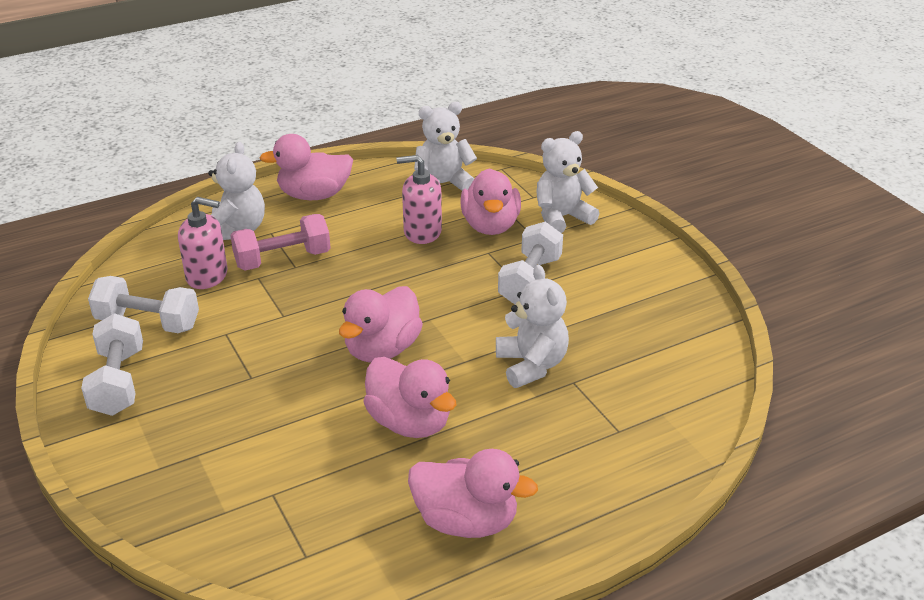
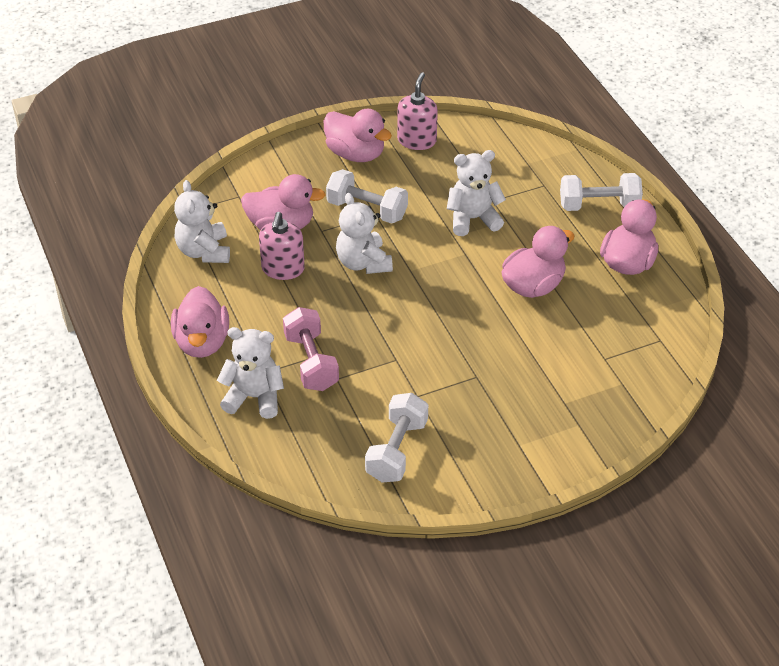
camera: 85 degrees left, 10 degrees up
white dumbbell [81,313,143,416] -> white dumbbell moved to [560,173,643,211]
pink soap dispenser [178,197,227,289] -> pink soap dispenser moved to [397,72,438,150]
pink duck [339,286,423,363] -> pink duck moved to [324,109,392,162]
white teddy bear [537,131,599,233] -> white teddy bear moved to [336,193,393,274]

